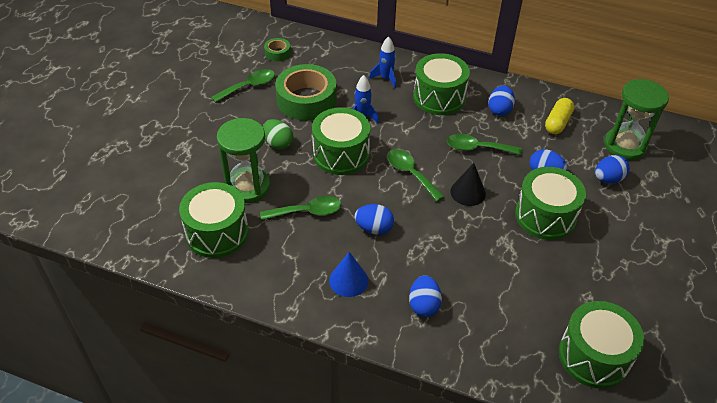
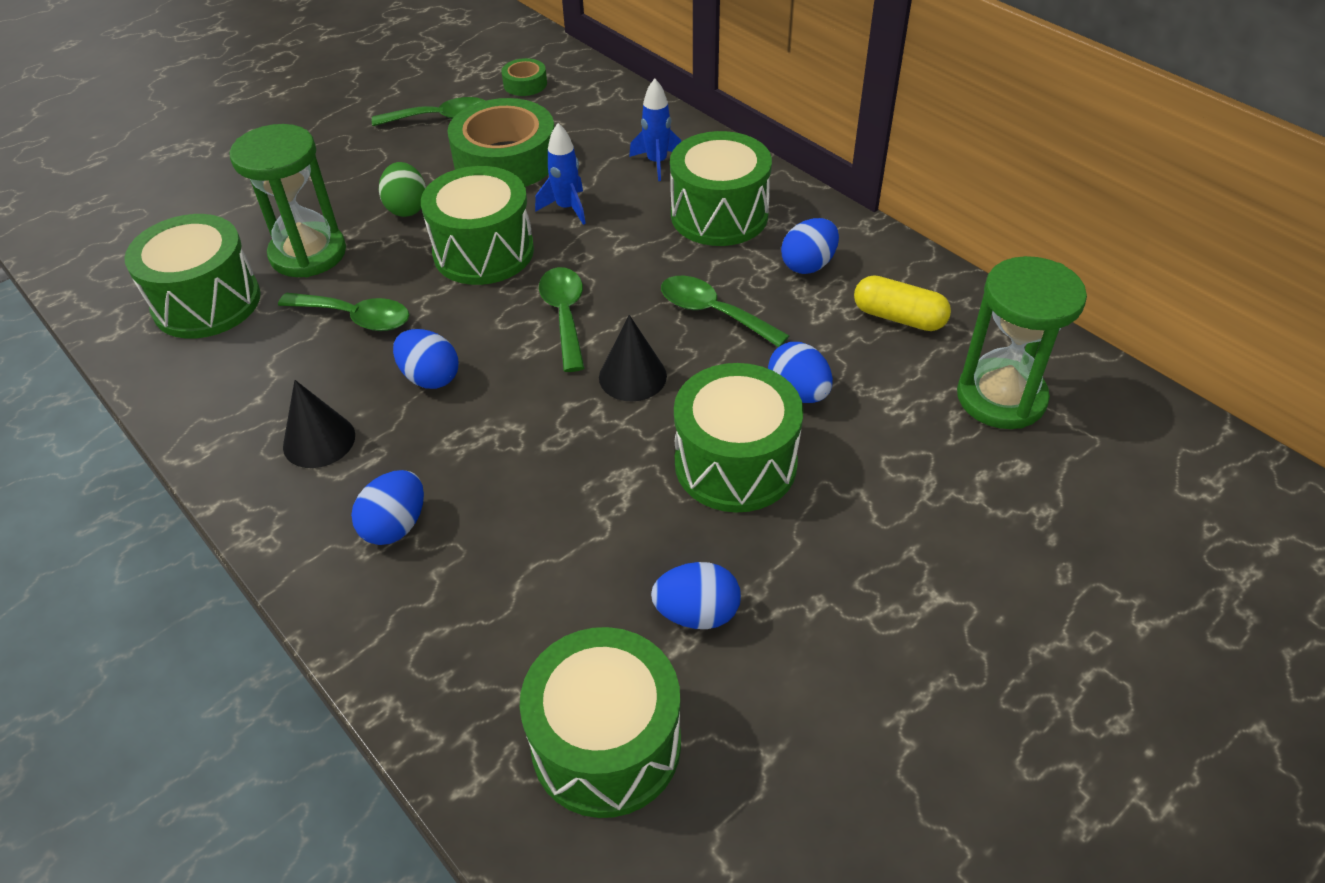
camera: 30 degrees right, 0 degrees up
blue cone [329,252,368,297] -> black cone [283,380,355,468]
yellow capsule [545,98,574,134] -> yellow capsule turned 60 degrees clockwise [854,275,951,331]
blue egg [595,155,630,184] -> blue egg moved to [651,562,741,629]

